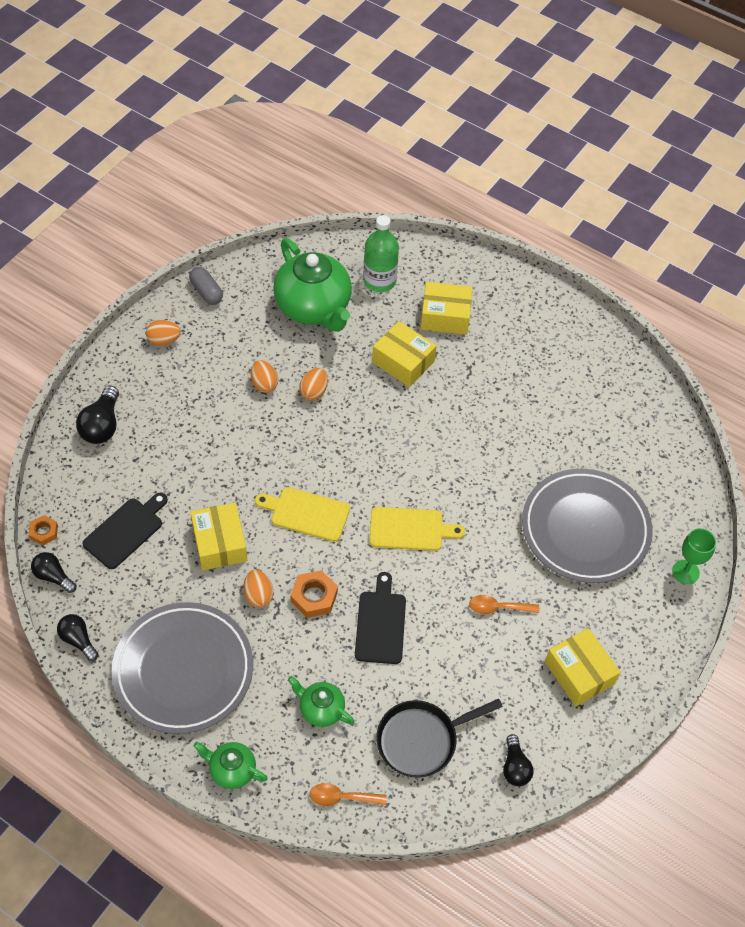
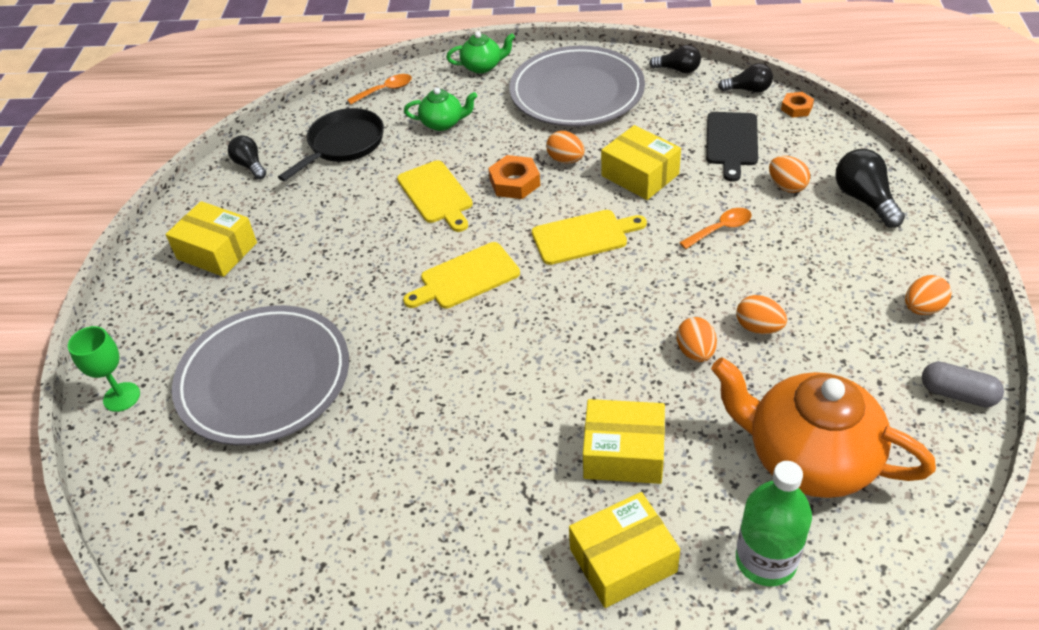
camera: 155 degrees right, 10 degrees down
green teapot [273,238,352,332] -> orange teapot [711,357,936,498]
black cutting board [355,572,406,664] -> yellow cutting board [397,160,473,232]
orange spoon [469,595,539,614] -> orange spoon moved to [679,208,752,249]
none -> orange egg [769,156,810,193]

